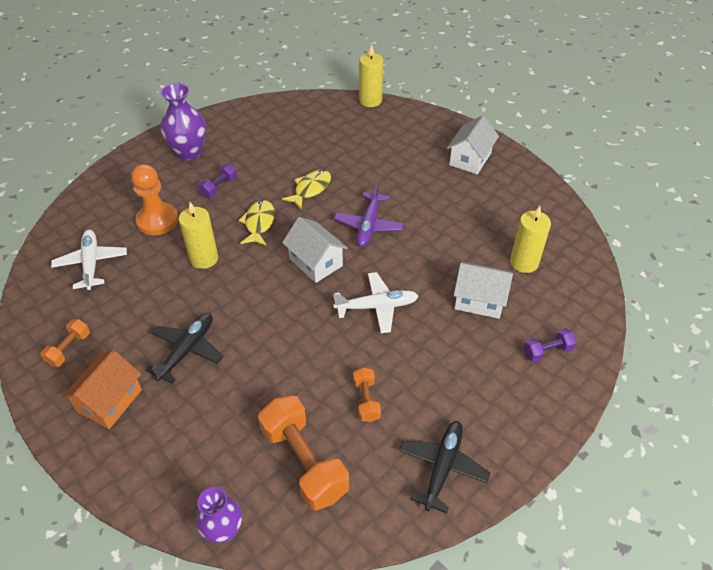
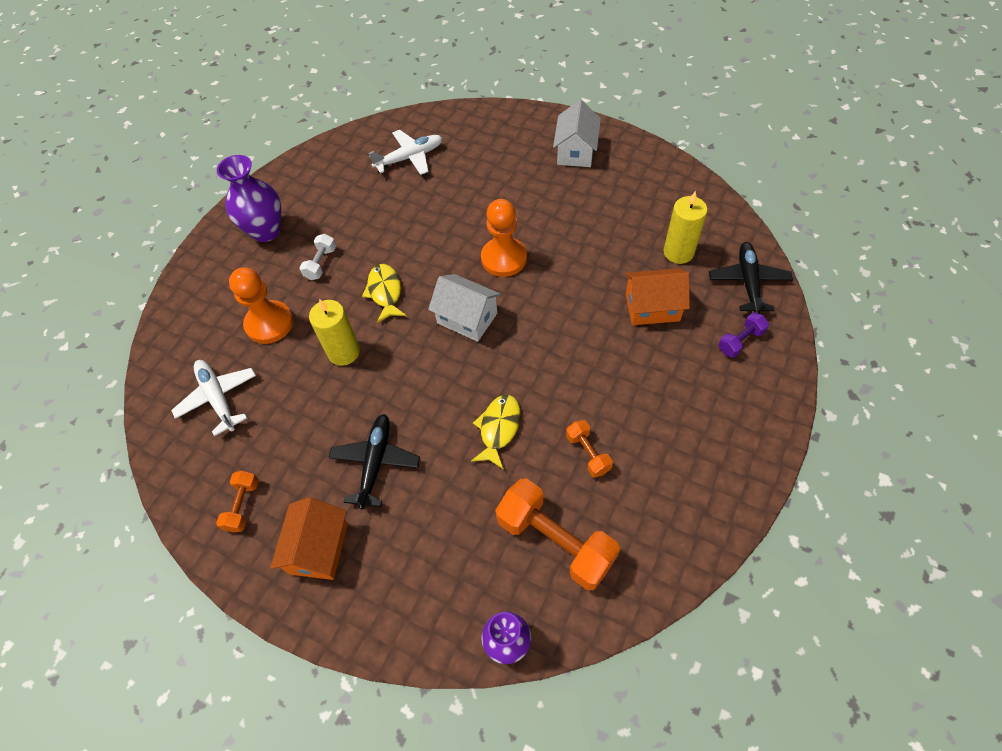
camera: 15 degrees left, 10 degrees up
purple dumbbell [199,164,237,198] -> white dumbbell [299,234,336,280]
yellow fish [282,170,331,209] -> yellow fish moved to [471,395,521,470]
white plane [333,272,418,333] -> white plane moved to [369,130,442,175]
purple plane [334,182,404,247] -> orange pawn [481,199,527,277]
yellow candle [359,45,383,107] -> none
black plane [399,421,490,513] -> black plane moved to [709,242,793,314]
white house [454,262,513,319] -> orange house [625,268,690,325]

